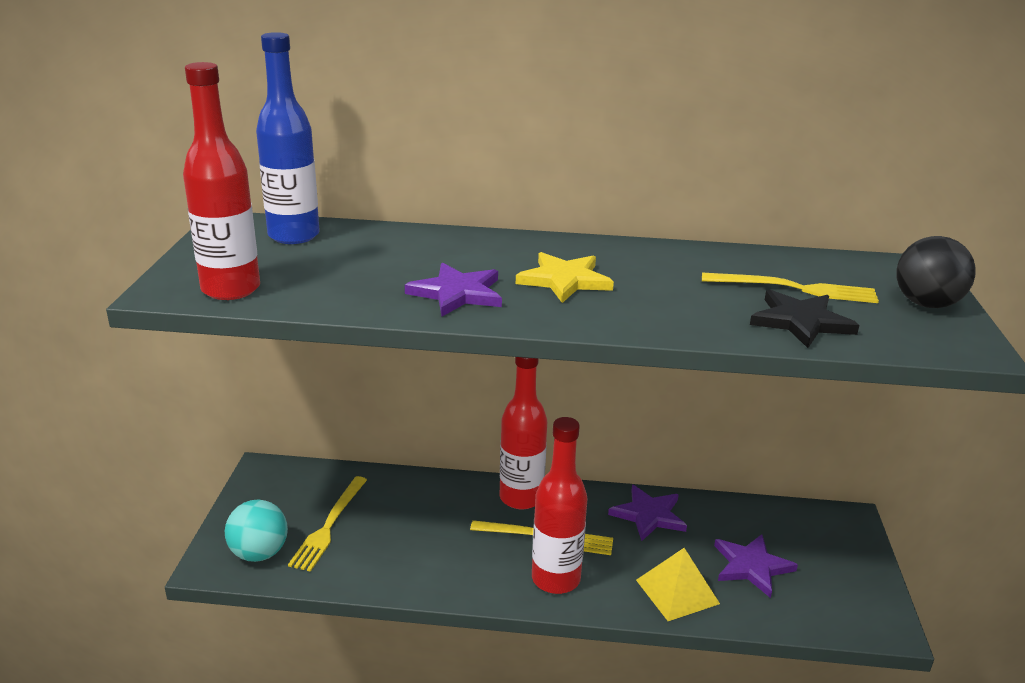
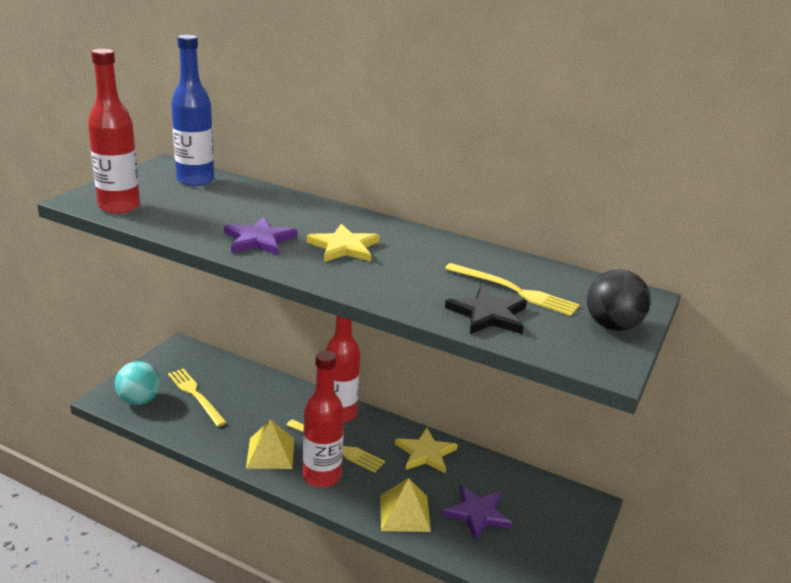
camera: 20 degrees right, 0 degrees up
yellow fork [288,476,367,572] -> yellow fork turned 105 degrees clockwise [168,368,227,427]
purple star [608,485,687,541] -> yellow star [395,428,458,473]
none -> yellow pyramid [246,419,294,469]

